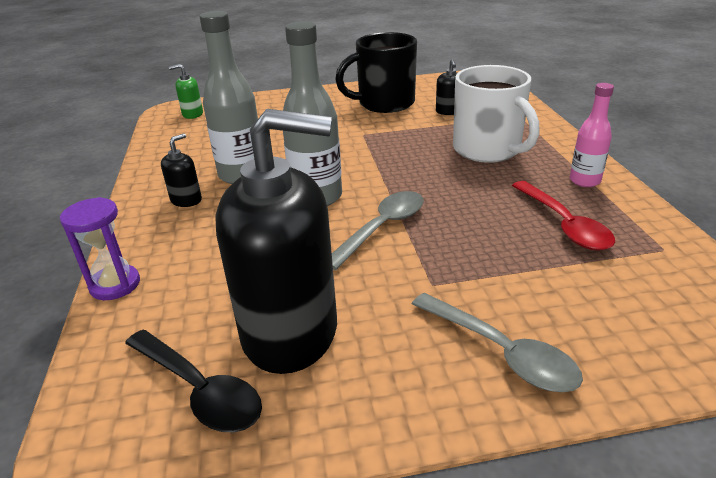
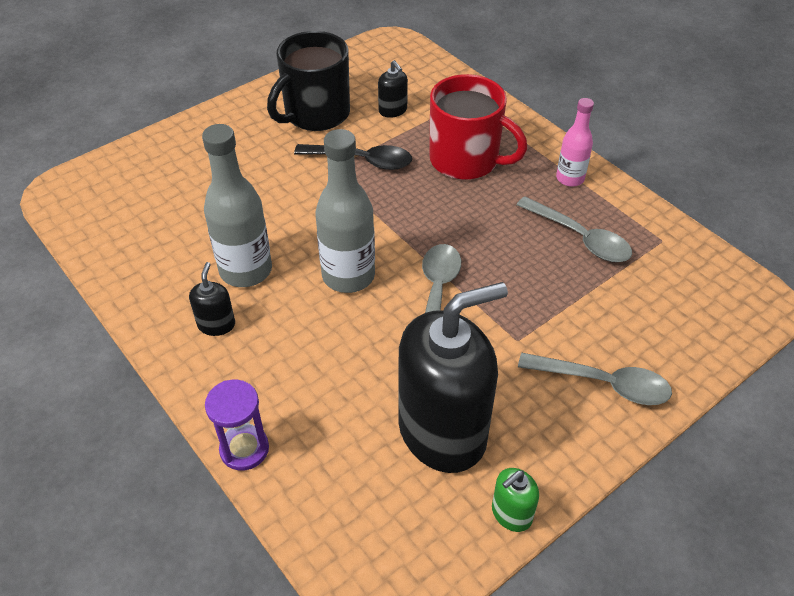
camera: 30 degrees left, 15 degrees up
black spoon [125,330,262,433] -> black spoon moved to [294,144,412,170]
green soap dispenser [169,64,203,119] -> green soap dispenser moved to [492,468,539,532]
white mug [453,65,540,163] -> red mug [429,74,527,180]
red spoon [512,181,615,251] -> grey spoon [516,196,632,262]

